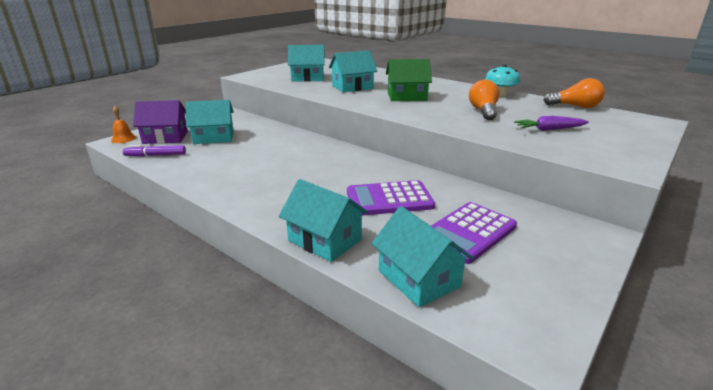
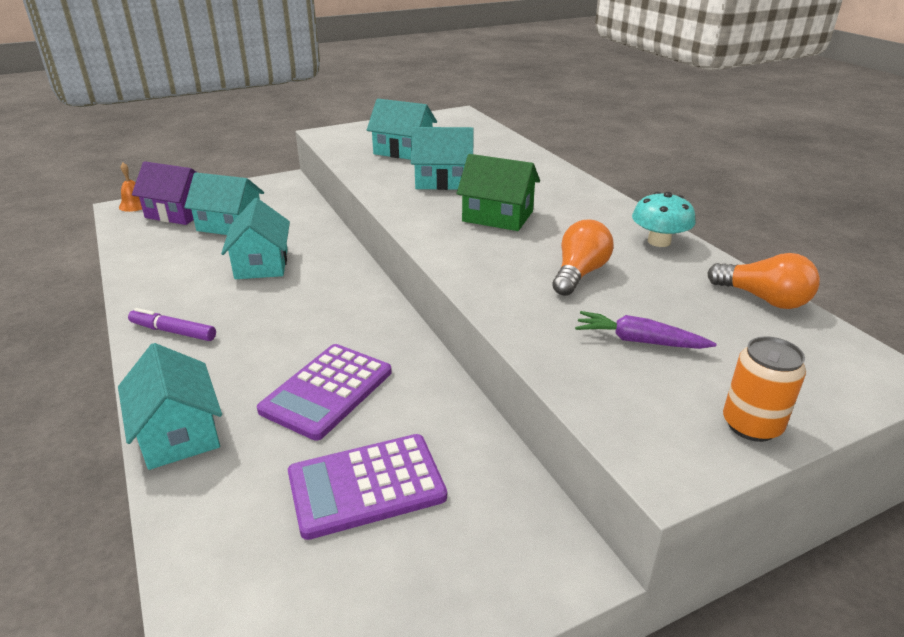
camera: 25 degrees right, 5 degrees up
purple marker [123,145,186,157] -> purple marker moved to [128,308,216,341]
purple calculator [347,180,435,216] -> purple calculator turned 75 degrees counterclockwise [257,344,391,440]
turquoise house [371,206,474,307] -> turquoise house moved to [221,198,290,279]
none -> orange can [723,336,806,442]

